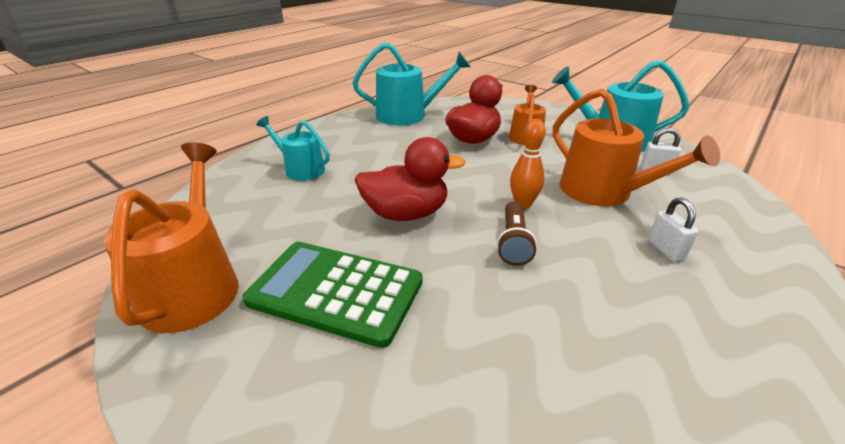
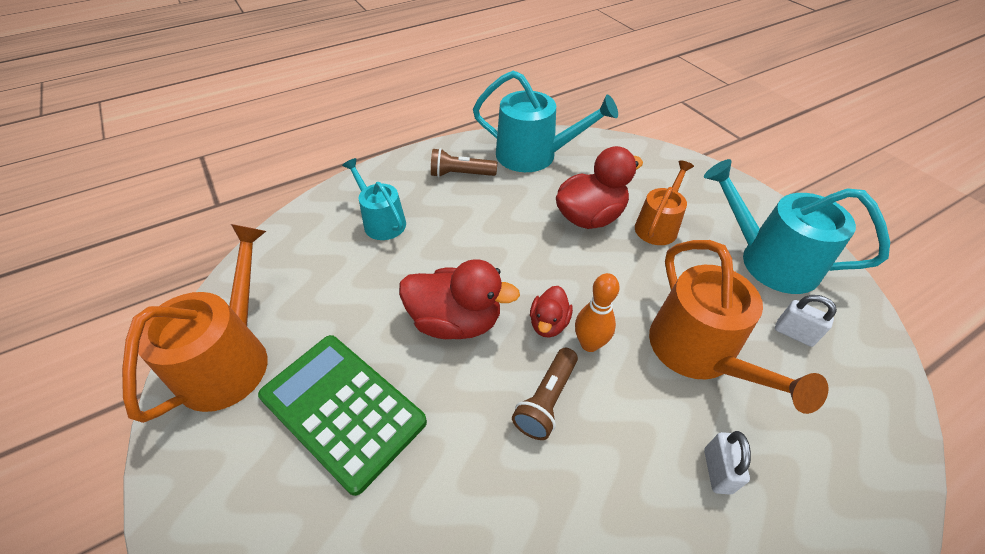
camera: 20 degrees right, 15 degrees up
none -> brown flashlight [431,148,497,177]
none -> red duck [530,286,573,338]

